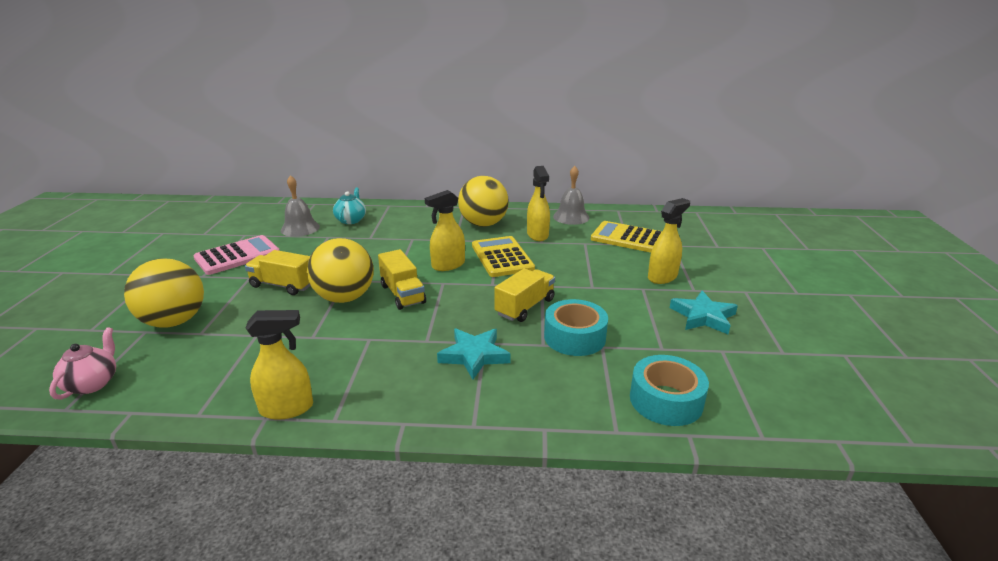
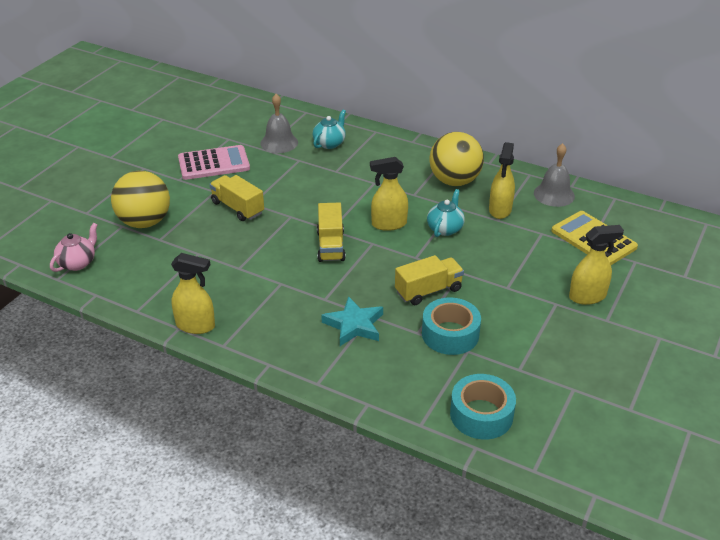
camera: 25 degrees right, 10 degrees up
yellow ball [307,238,374,303] -> none
yellow calculator [472,236,535,277] -> turquoise teapot [427,189,465,237]
turquoise star [670,291,738,334] -> none

